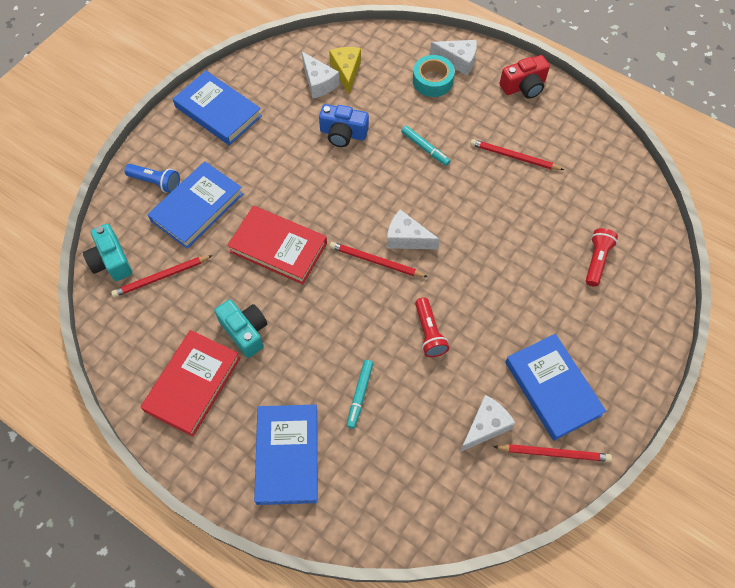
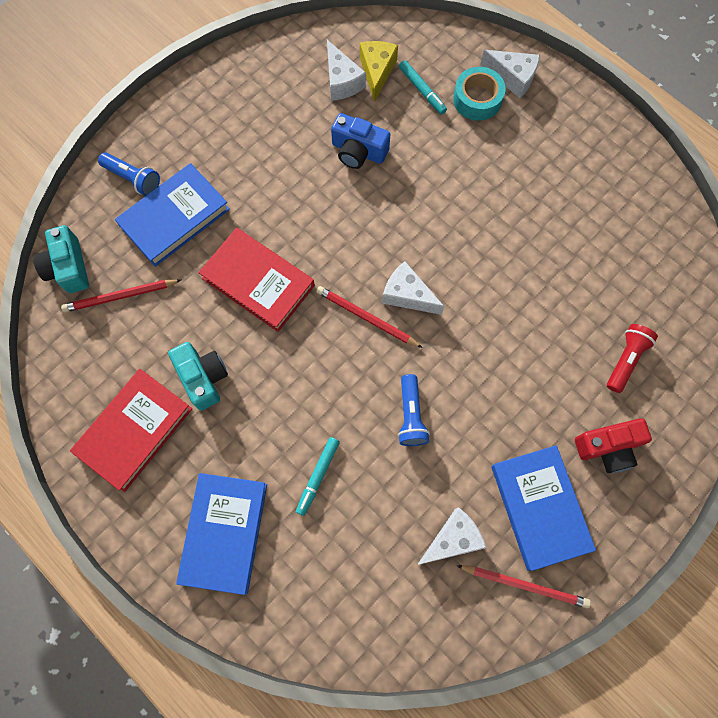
camera: 10 degrees right, 10 degrees up
blue book [173,71,262,145] -> none
turquoise marker [401,126,450,166] -> turquoise marker moved to [399,60,447,115]
red flashlight [415,297,449,357] -> blue flashlight [398,374,430,446]
red pencil [470,139,564,170] -> none
red camera [499,55,550,99] -> red camera moved to [575,418,652,473]

